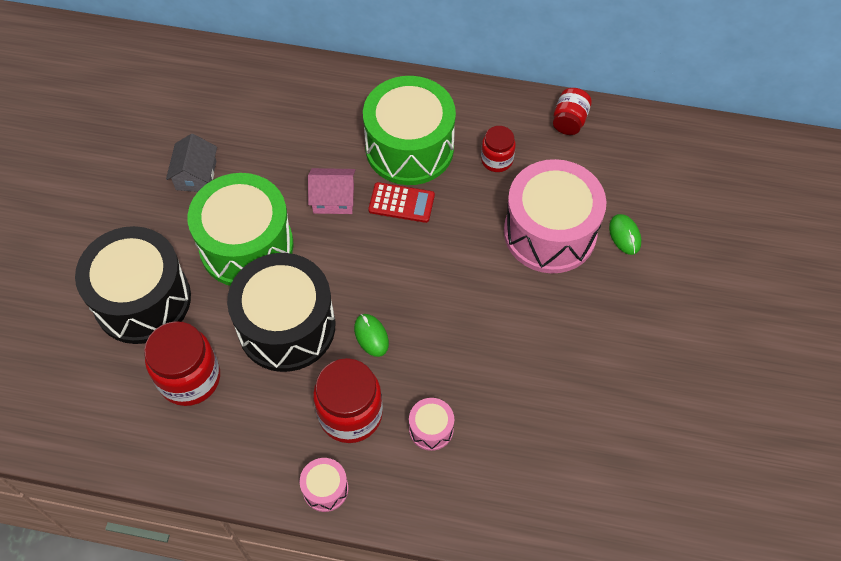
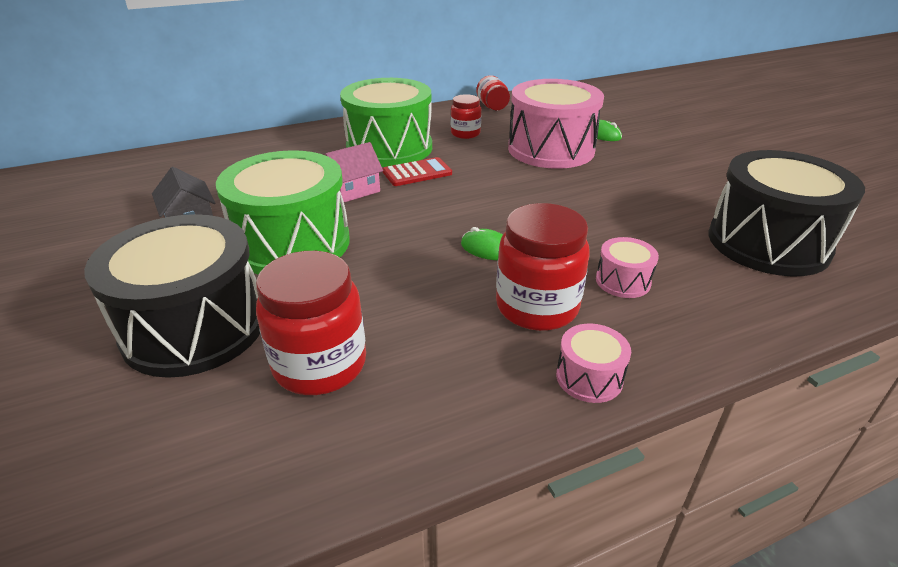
camera: 35 degrees left, 25 degrees down
black drum [227,253,335,372] -> black drum moved to [709,150,865,277]

